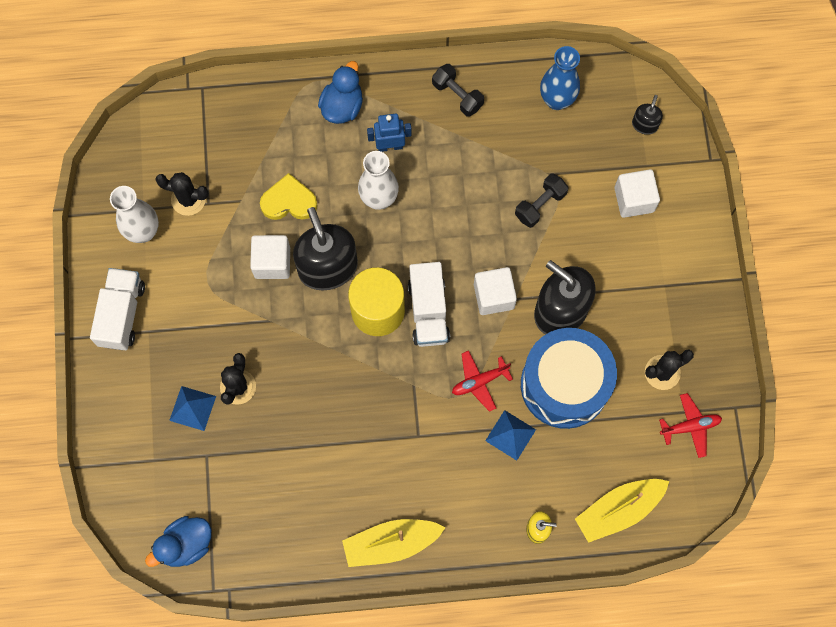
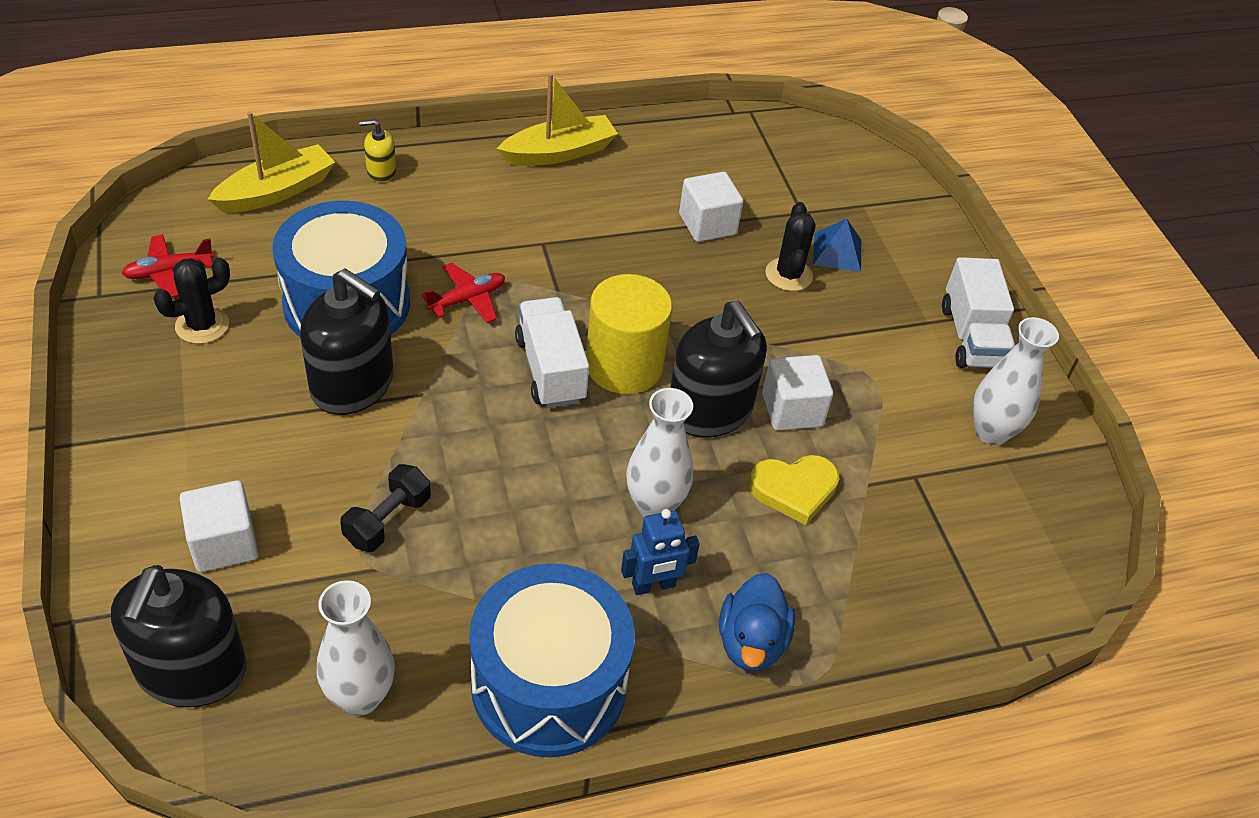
camera: 165 degrees right, 25 degrees down
blue duck [145,516,211,567] -> none
black cactus [155,172,209,216] -> none
black dumbbell [432,64,484,117] -> blue drum [469,563,635,757]
white cube [474,267,517,315] -> white cube moved to [679,172,743,242]
blue pyramid [485,410,536,461] -> none
blue vase [540,46,580,110] -> white vase [317,580,395,716]
black soap dispenser [632,95,663,135] -> black soap dispenser [111,565,247,707], size x2.19

